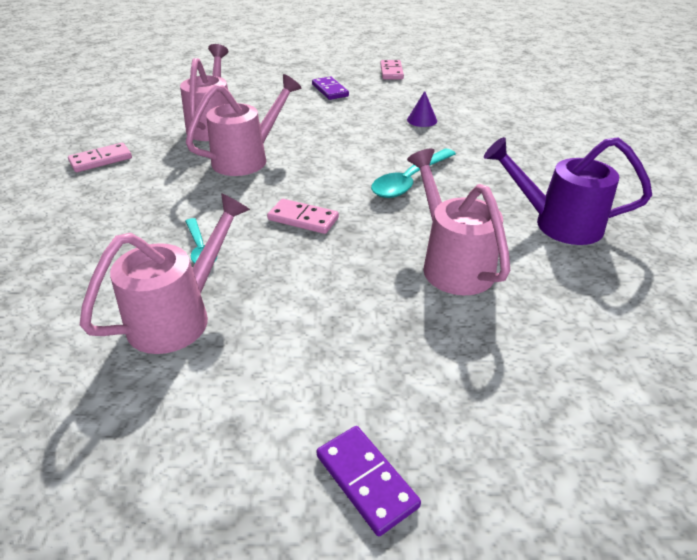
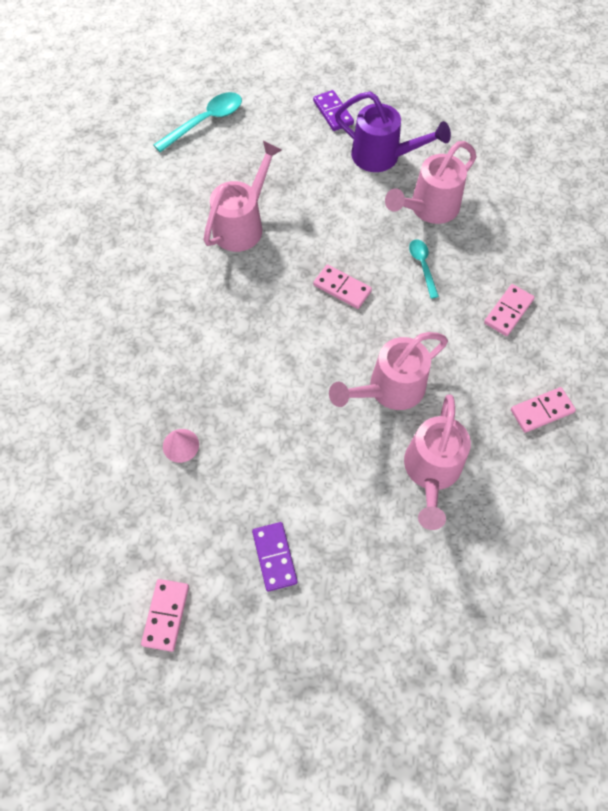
camera: 170 degrees left, 25 degrees up
turquoise spoon [371,149,456,198] -> turquoise spoon moved to [153,92,242,152]
purple cone [407,91,437,127] -> pink cone [163,429,199,463]
pink watering can [407,149,510,295] -> pink watering can turned 135 degrees counterclockwise [203,141,282,252]
purple watering can [484,137,652,245] -> purple watering can moved to [335,91,451,172]
none -> pink domino [484,284,535,336]

